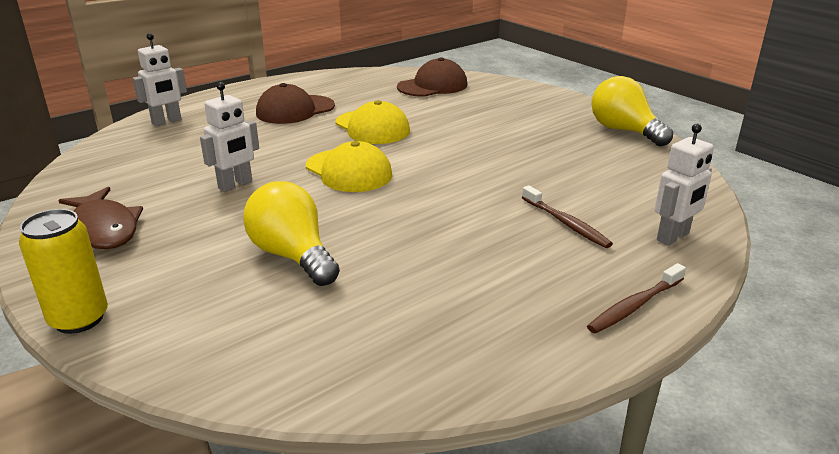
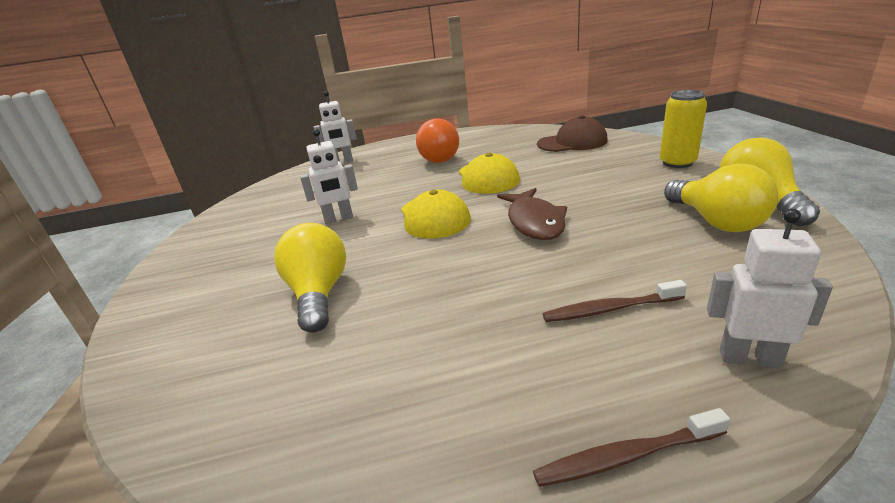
camera: 30 degrees right, 0 degrees up
yellow can [19,209,108,334] -> yellow can moved to [660,90,707,168]
brown fish [58,187,143,249] -> brown fish moved to [497,188,567,240]
brown cap [256,83,335,124] -> orange light bulb [416,118,459,163]
brown toothbrush [522,185,613,248] -> brown toothbrush turned 90 degrees clockwise [543,280,687,322]
white robot [655,124,714,246] -> white robot turned 150 degrees counterclockwise [707,209,833,369]
none -> yellow light bulb [664,163,778,232]

